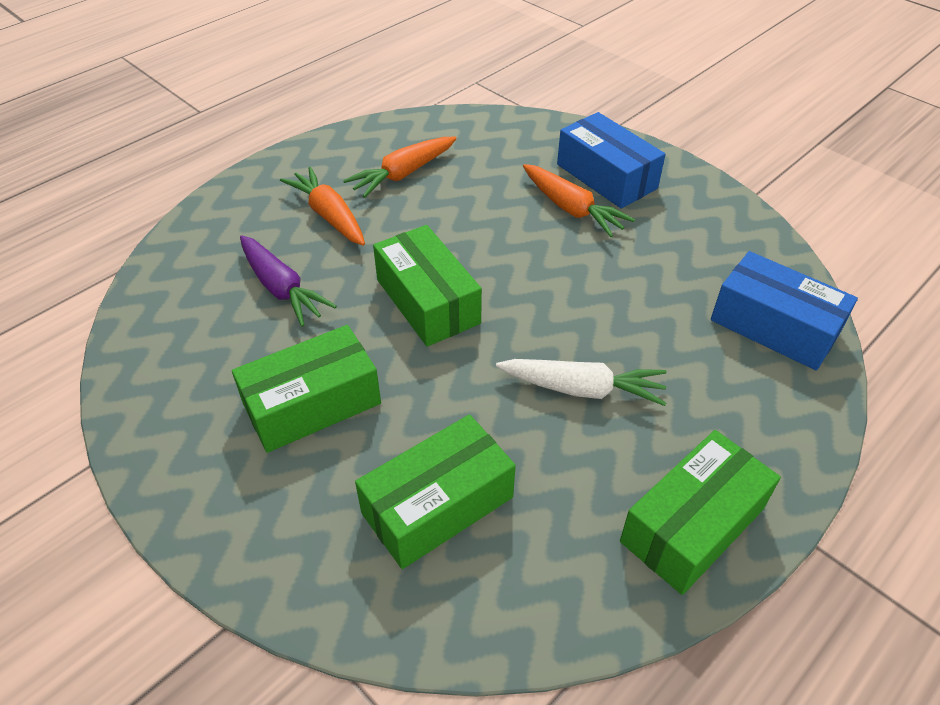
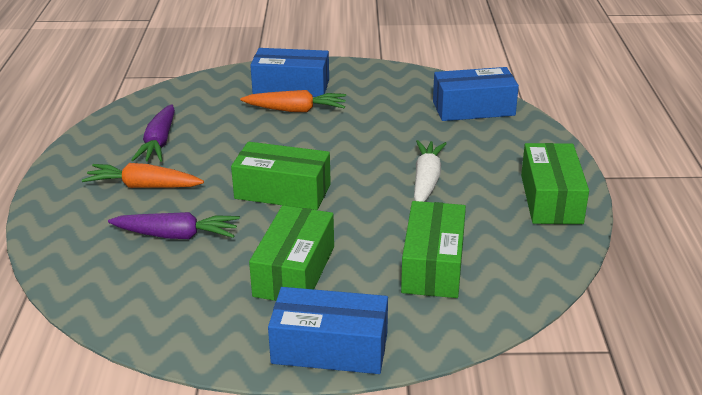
camera: 45 degrees left, 15 degrees down
orange carrot [343,137,457,198] -> purple carrot [131,104,175,162]
white carrot [496,359,667,406] -> white carrot turned 45 degrees counterclockwise [414,140,447,202]
none -> blue box [268,287,388,374]

